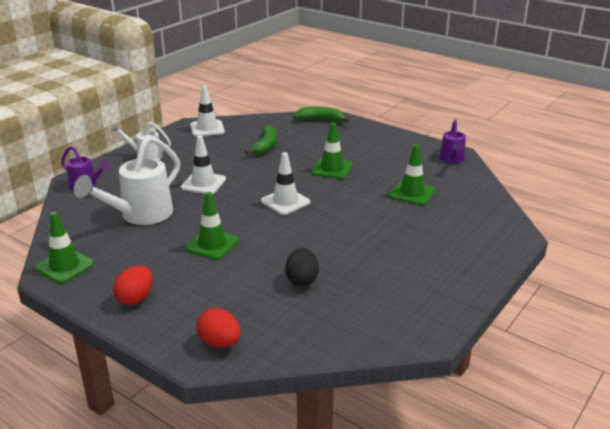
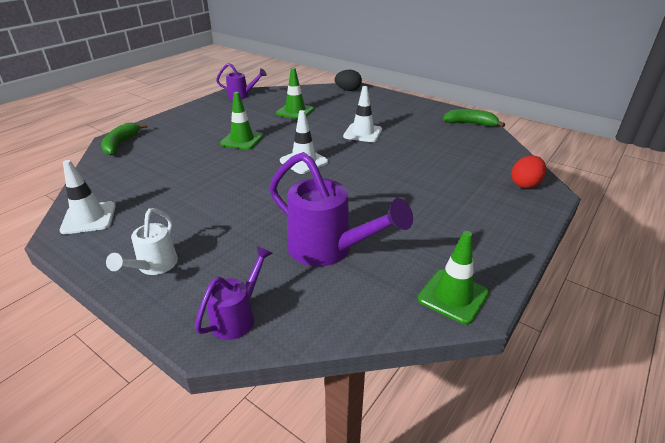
camera: 90 degrees left, 5 degrees up
white watering can [74,136,180,225] -> purple watering can [269,152,413,266]
red egg [113,265,153,305] -> none
white traffic cone [181,136,226,194] -> white traffic cone moved to [343,86,382,142]
green traffic cone [185,192,239,260] -> none
green banana [244,125,277,155] -> green banana moved to [443,109,505,127]
black egg [285,248,319,287] -> black egg moved to [335,70,362,91]

